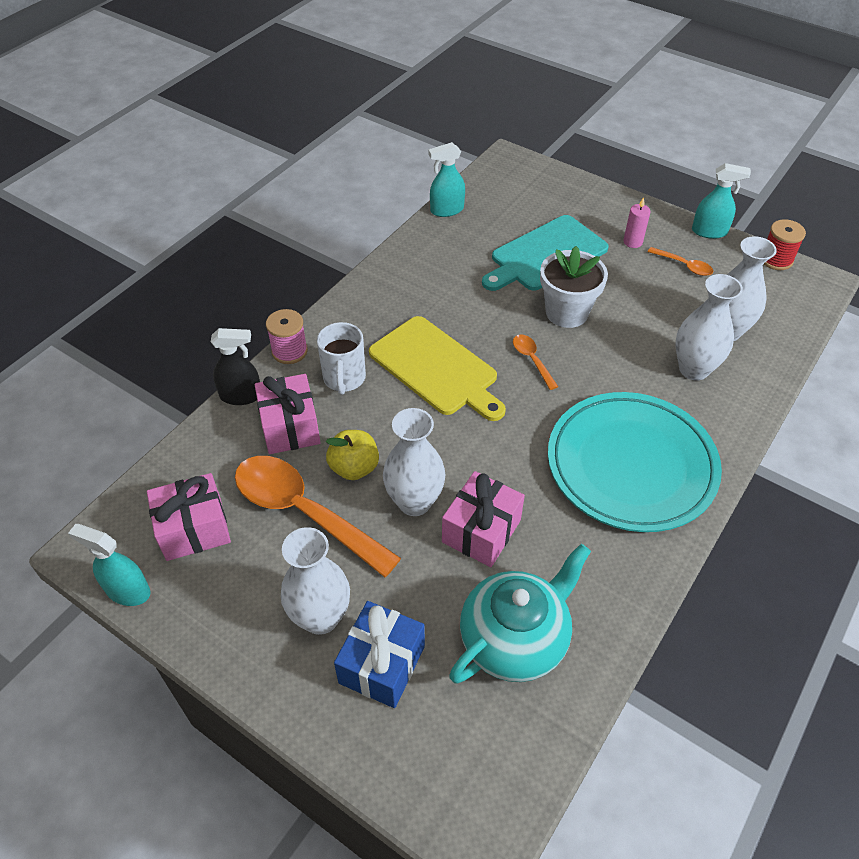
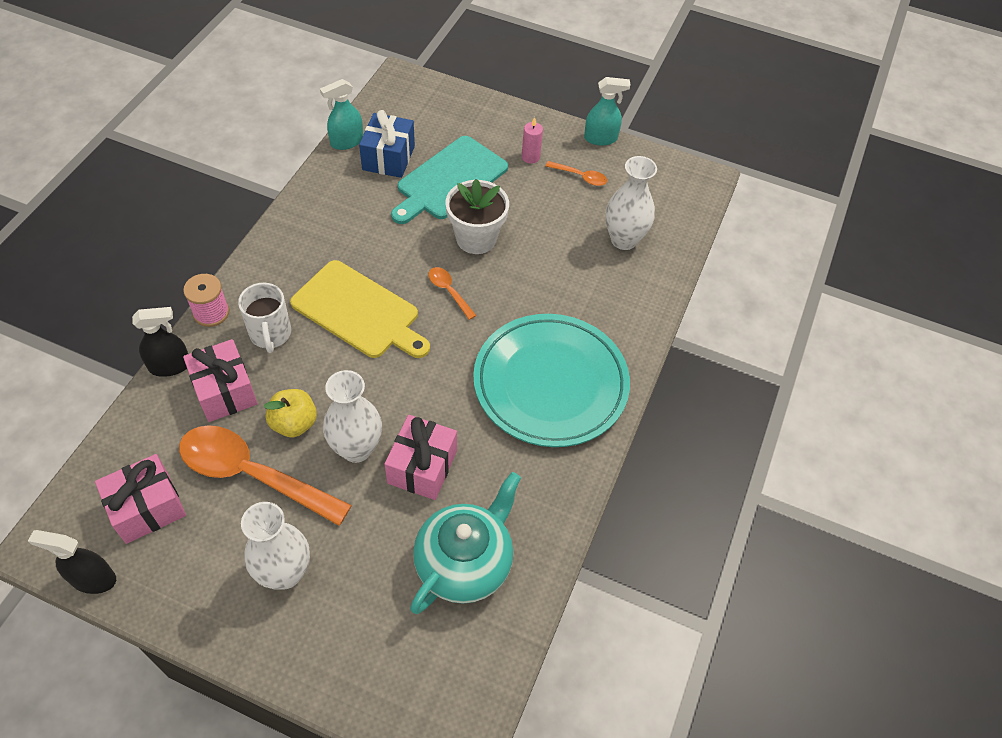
camera: 15 degrees left, 5 degrees up
turquoise spray bottle [68,524,150,606] -> black spray bottle [28,530,116,594]
blue gift [334,601,425,708] -> blue gift moved to [359,110,415,178]
white vase [675,274,743,380] -> none
red spool [764,219,806,270] -> none

